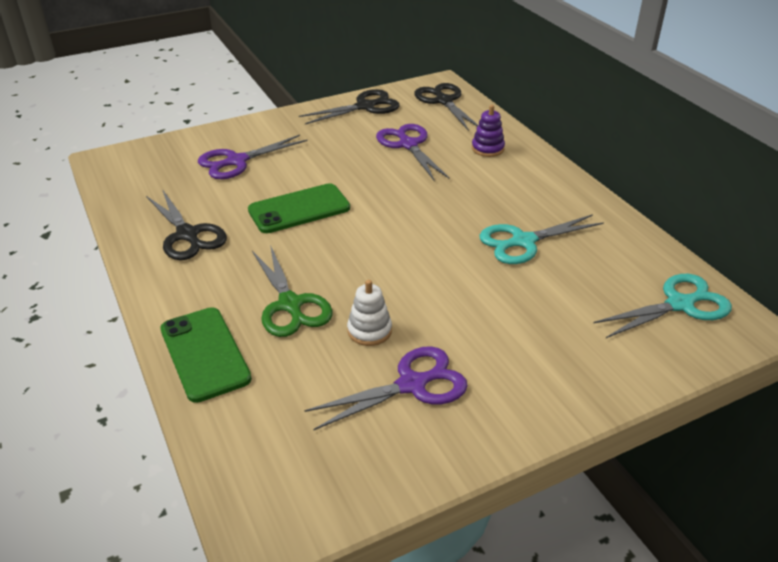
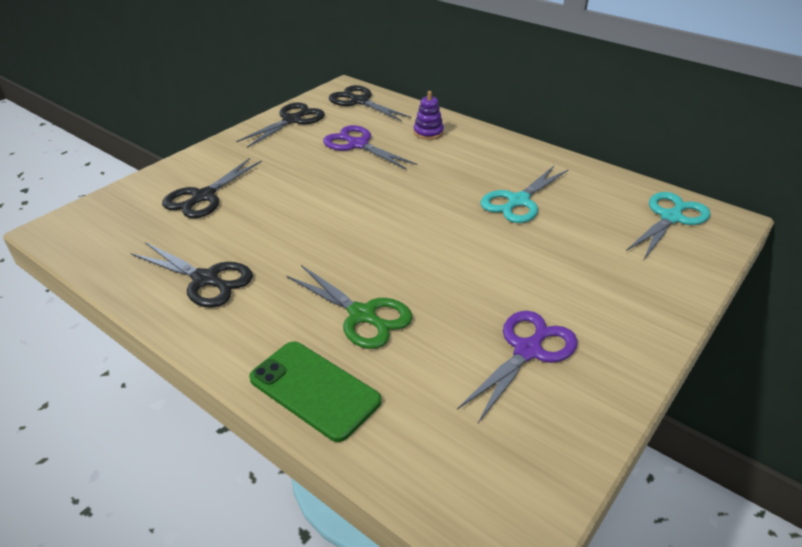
camera: 25 degrees left, 0 degrees up
purple scissors [198,135,308,179] -> black scissors [162,158,262,218]
green phone [248,183,350,233] -> none
white stacking toy [347,280,392,346] -> none

